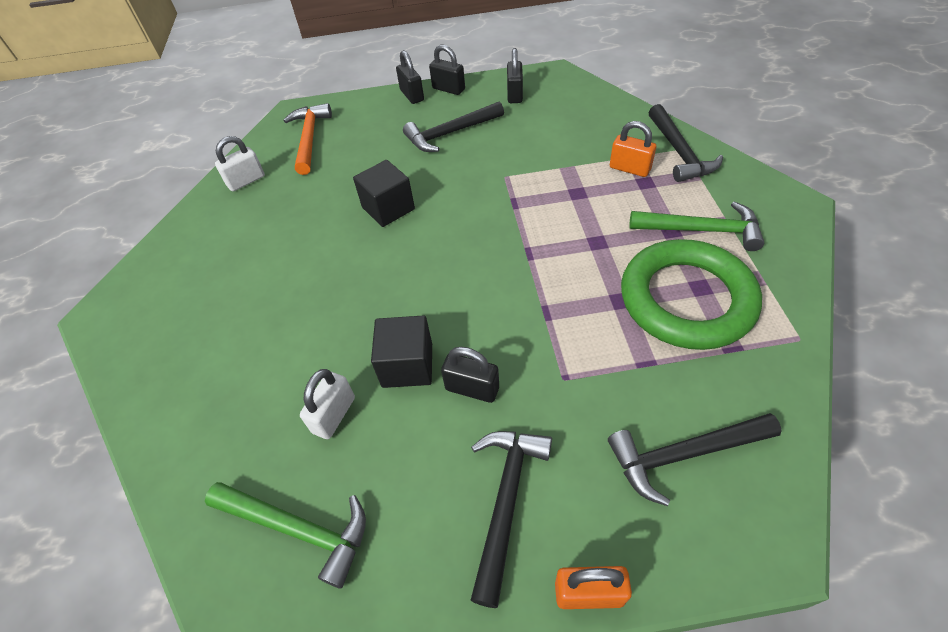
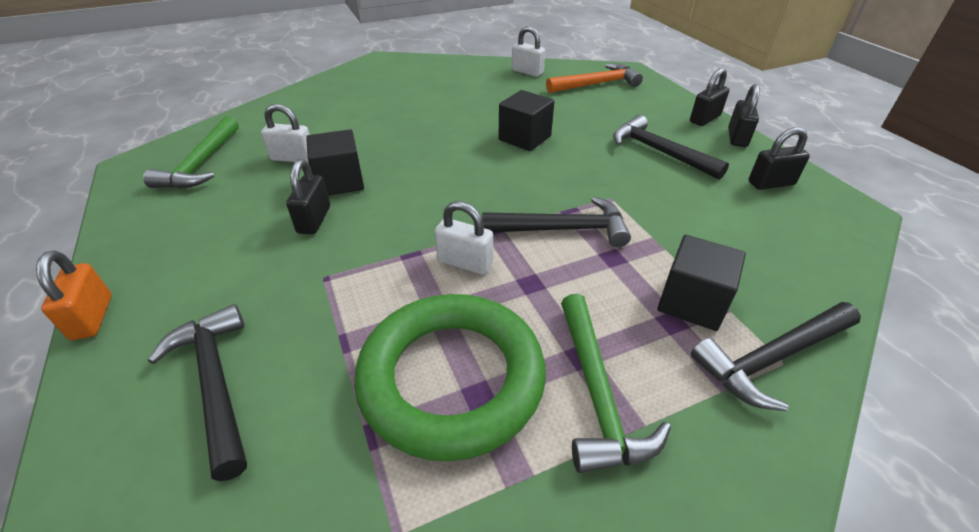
camera: 70 degrees right, 10 degrees down
black hammer [471,431,552,608] -> black hammer moved to [482,197,631,247]
orange padlock [610,121,656,177] -> black cube [657,235,746,331]
none -> white padlock [435,201,493,275]

